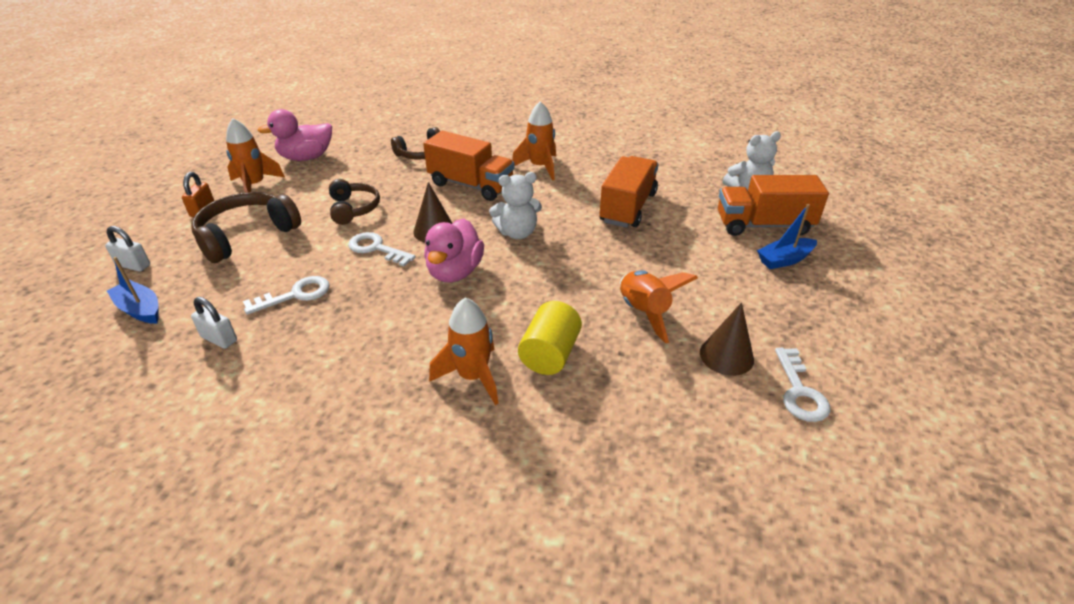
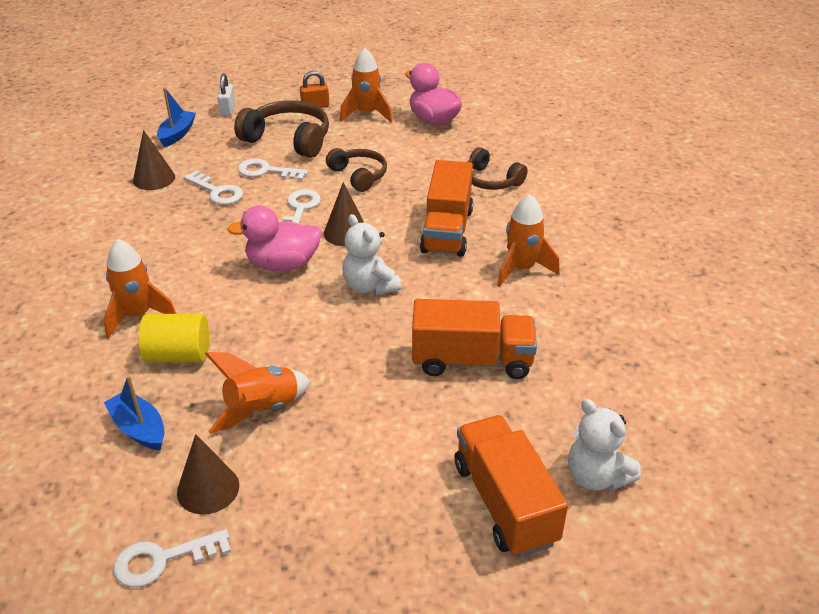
camera: 70 degrees right, 0 degrees up
white padlock [191,297,237,349] -> brown cone [133,130,175,190]
brown headphones [329,179,380,225] -> brown headphones turned 90 degrees counterclockwise [326,148,387,192]
blue boat [757,204,817,269] -> blue boat moved to [104,375,165,450]
none -> white key [238,159,308,181]

